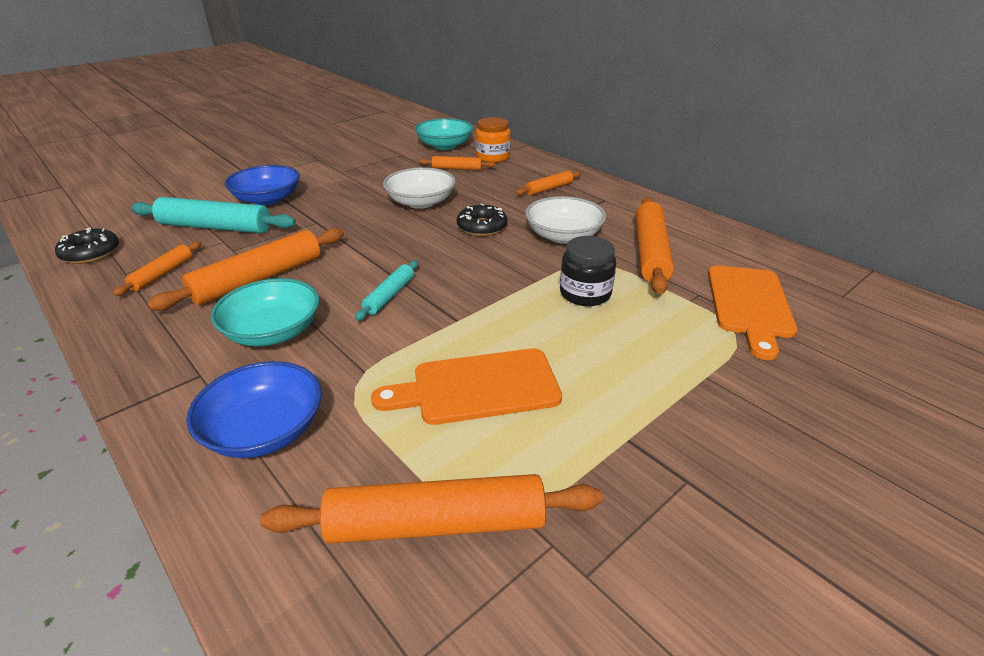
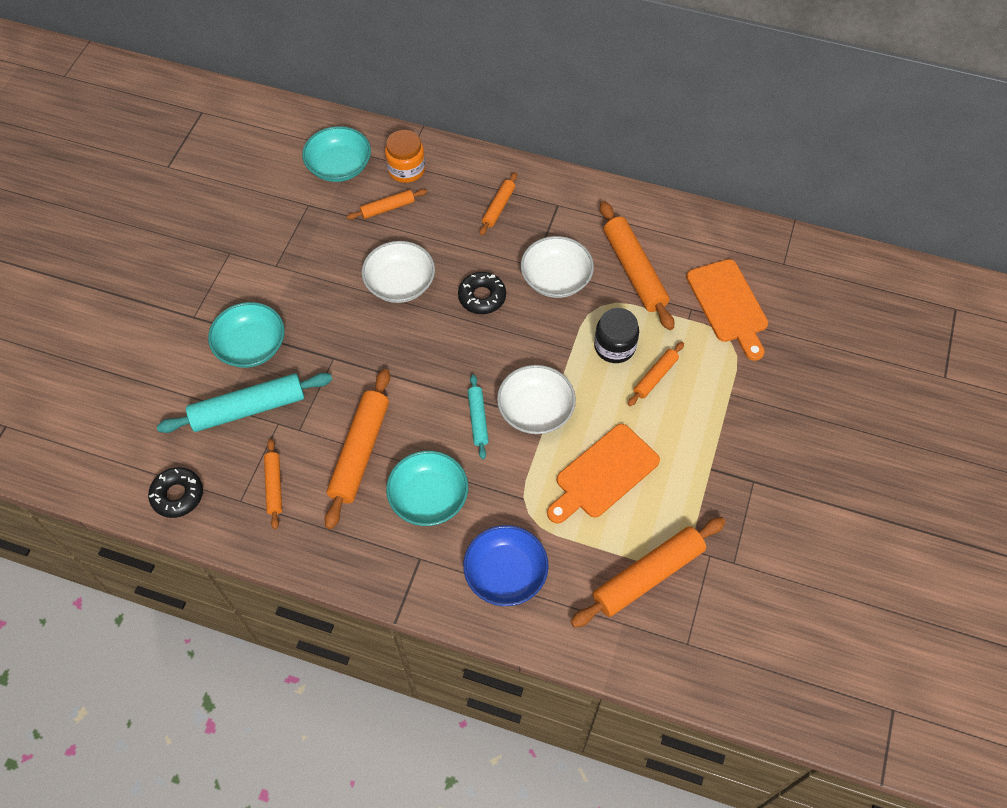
camera: 30 degrees left, 25 degrees up
blue bowl [225,165,300,206] -> turquoise bowl [208,302,285,368]
none -> white bowl [497,365,576,434]
none -> orange rolling pin [628,342,684,406]

